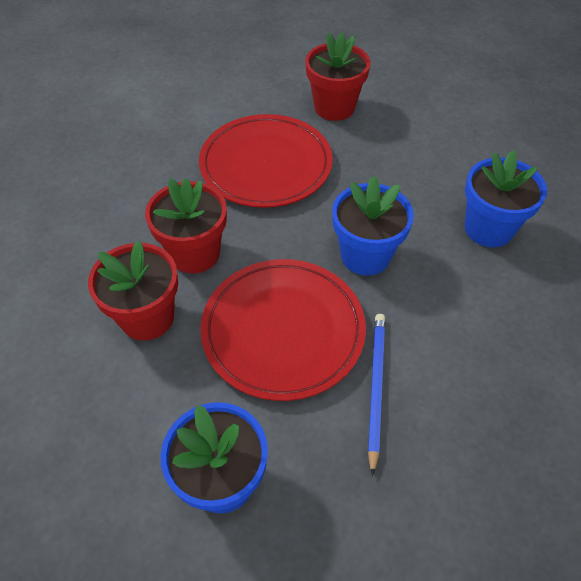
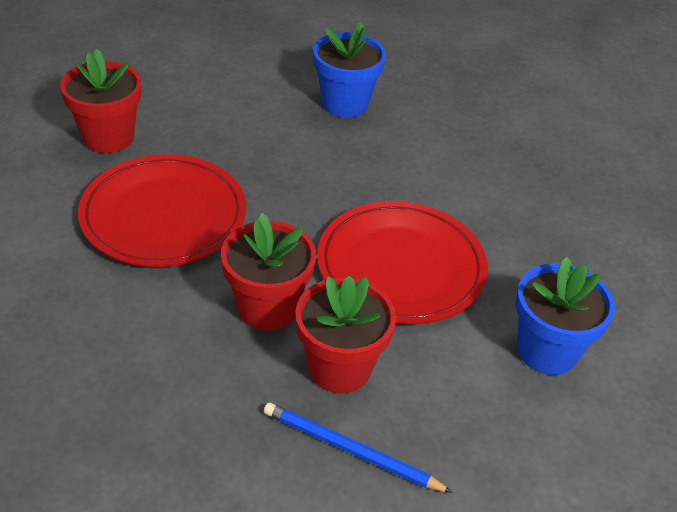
camera: 75 degrees left, 10 degrees down
blue flower pot [332,176,414,276] -> none
blue pencil [368,314,385,476] -> blue pencil moved to [264,403,453,493]

